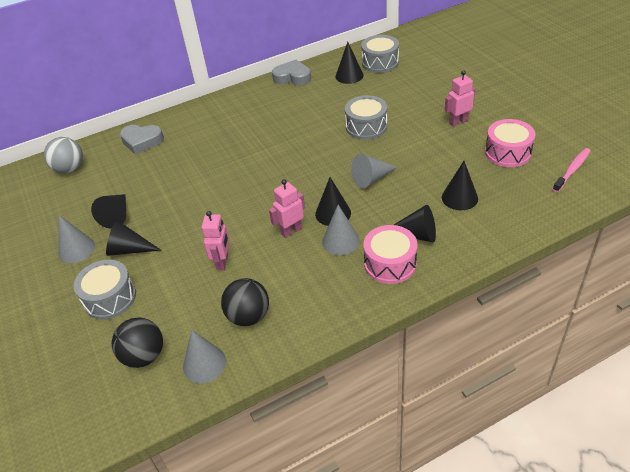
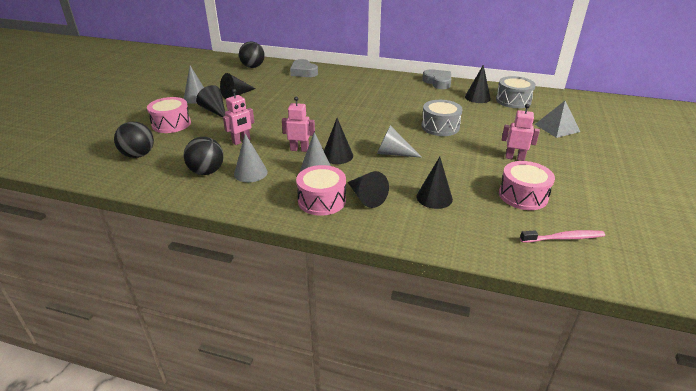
camera: 40 degrees right, 10 degrees down
grey ball [44,137,83,174] -> black ball [239,41,265,68]
grey drum [74,260,136,319] -> pink drum [147,97,191,133]
grey cone [183,330,226,383] -> grey cone moved to [234,134,268,182]
none -> grey pyramid [535,101,580,138]

